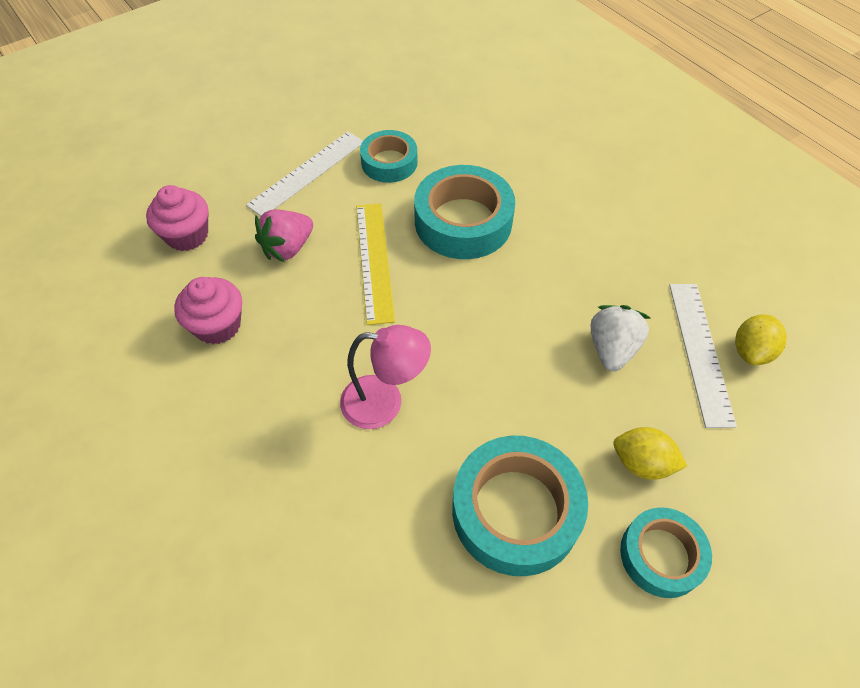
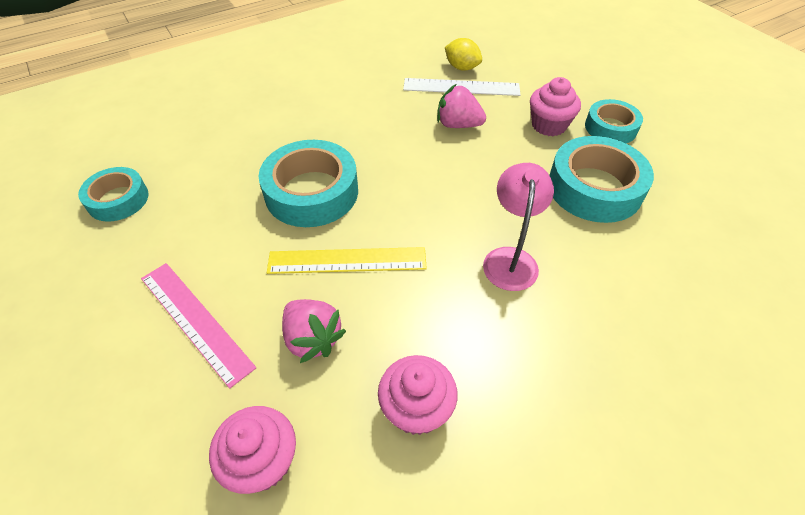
camera: 85 degrees left, 5 degrees down
white ruler [246,132,363,216] -> pink ruler [141,263,256,389]
turquoise tape [360,130,418,183] -> turquoise tape moved to [78,167,149,222]
white strawberry [591,305,650,372] -> pink strawberry [437,84,486,128]
yellow lemon [614,427,687,480] -> pink cupcake [530,77,581,136]

